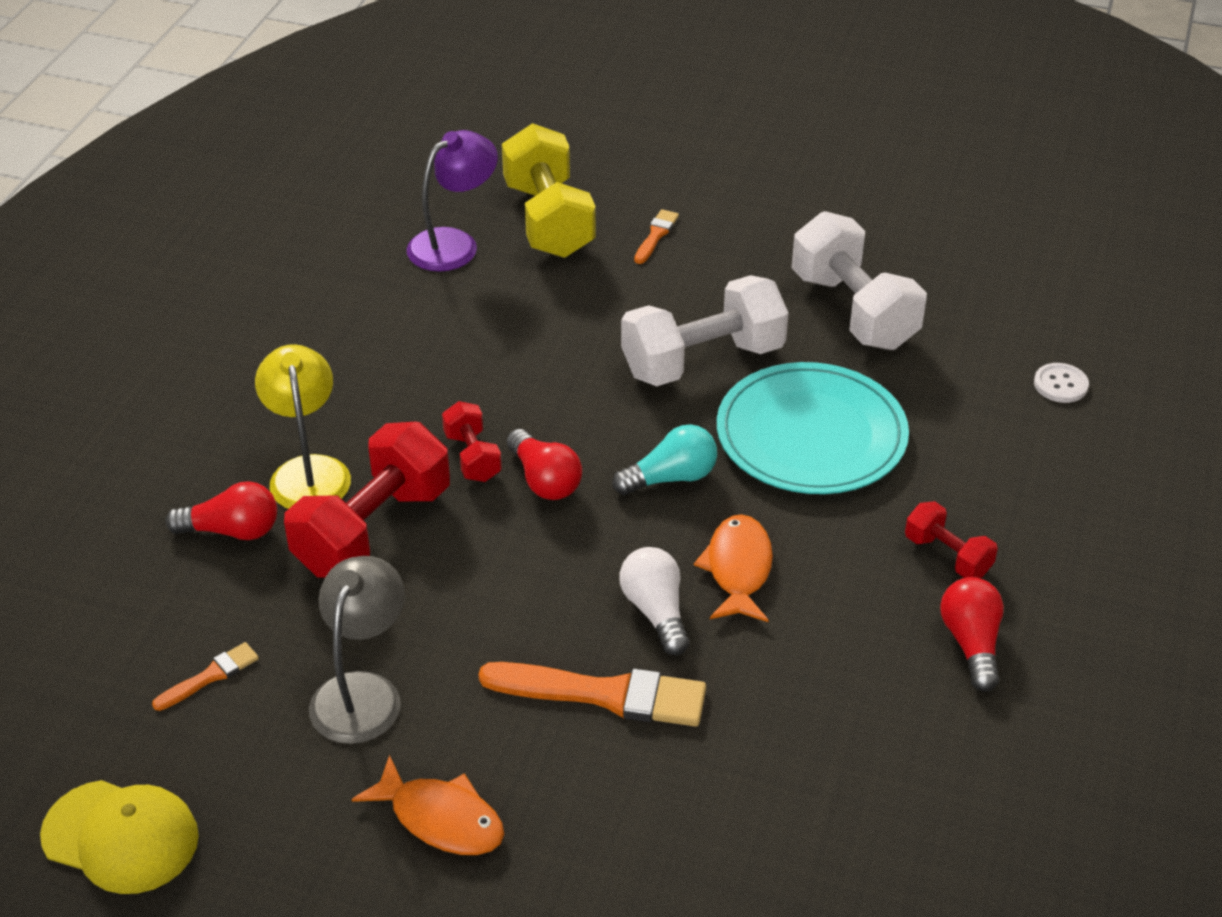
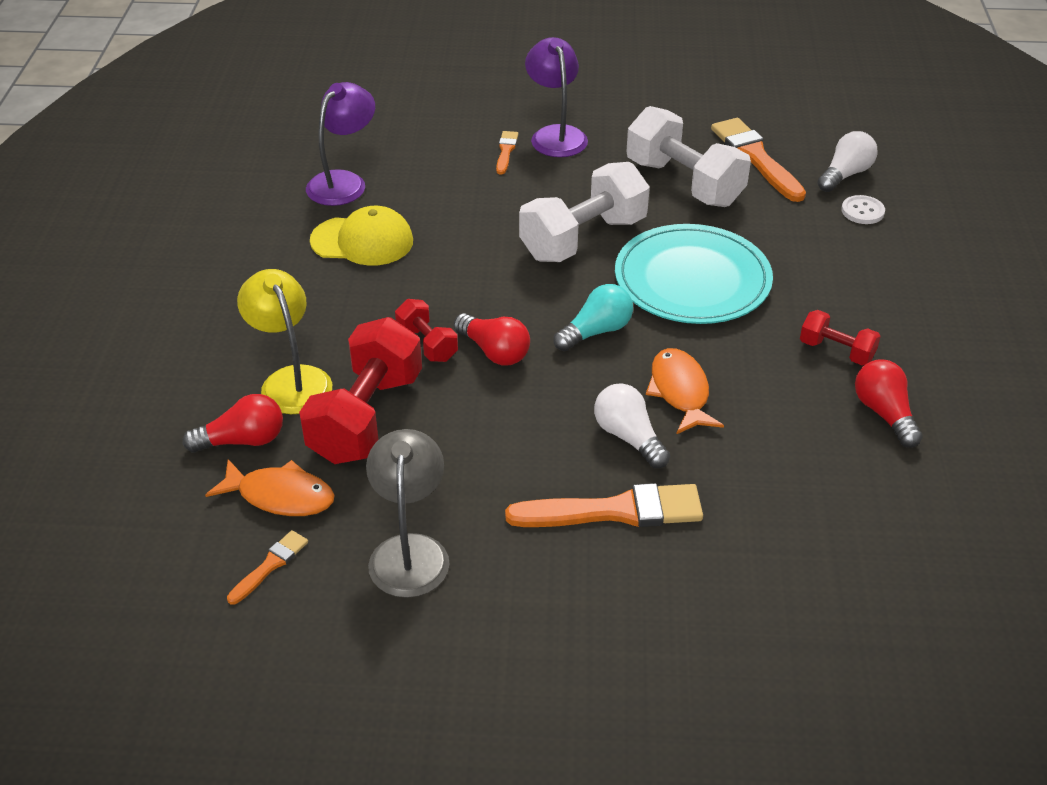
camera: 15 degrees left, 0 degrees up
yellow cap [40,780,199,894] -> yellow cap moved to [310,206,413,266]
orange fish [352,755,504,855] -> orange fish moved to [205,459,335,516]
yellow dumbbell [502,123,596,258] -> none
none -> purple lamp [525,37,588,157]
none -> orange brush [711,118,806,202]
none -> white light bulb [817,131,878,192]

